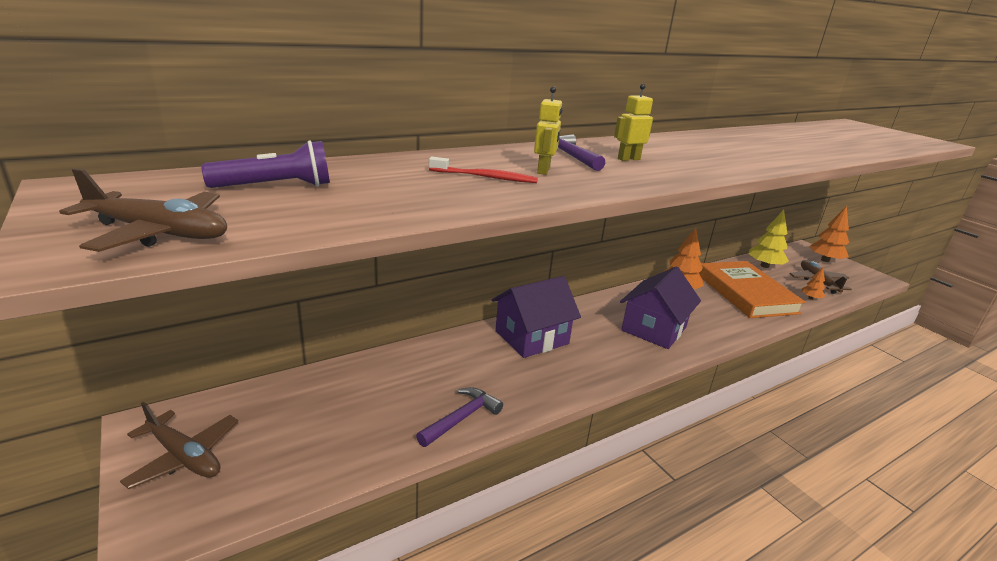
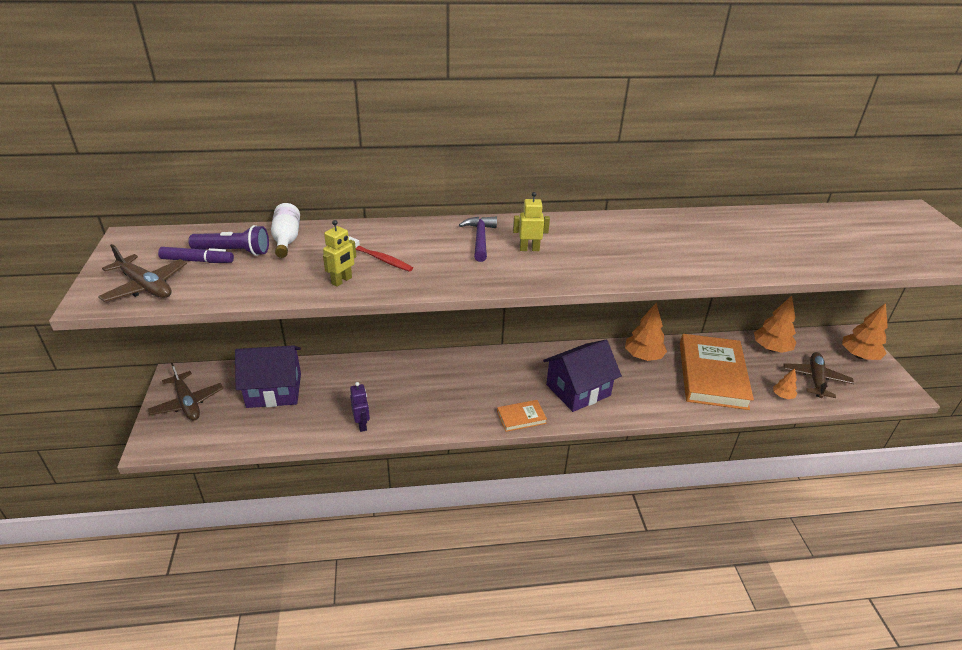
camera: 25 degrees right, 10 degrees up
purple hammer [416,387,503,447] -> purple robot [350,382,370,432]
purple house [492,276,581,358] -> purple house moved to [235,345,301,408]
yellow robot [534,86,563,175] -> yellow robot moved to [323,220,356,287]
yellow tree [749,210,789,268] -> orange tree [754,296,797,353]
none -> purple marker [158,247,234,263]
none -> white bottle [271,203,300,258]
none -> orange book [497,400,547,432]

